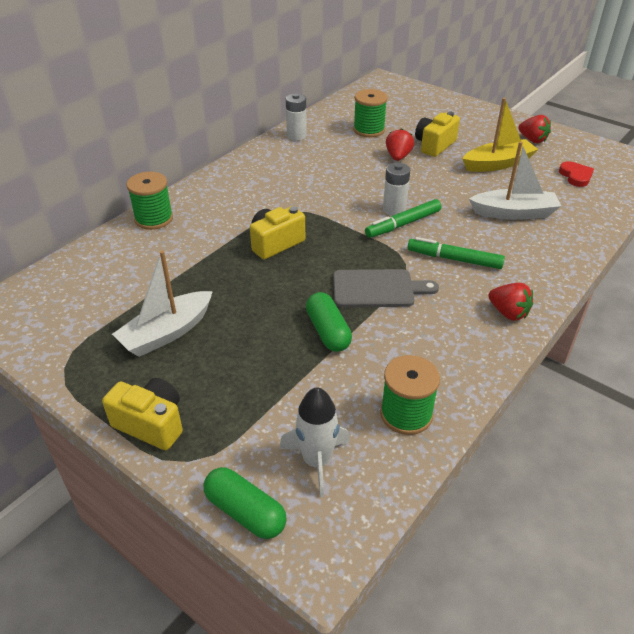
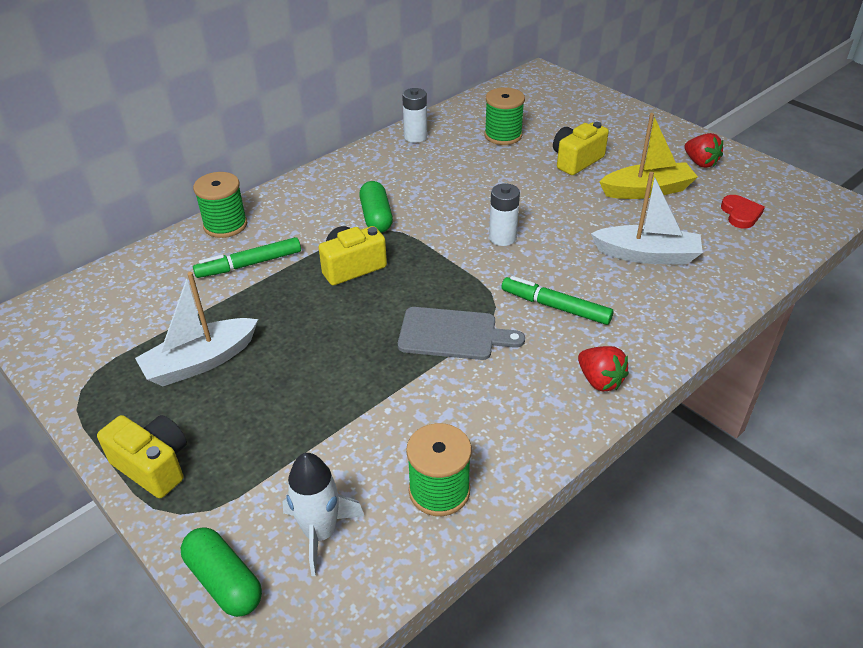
camera: 10 degrees right, 0 degrees up
green capsule [306,292,352,352] -> green capsule moved to [359,181,393,233]
green marker [365,199,441,238] -> green marker moved to [193,237,301,278]
red strawberry [386,128,414,161] -> none

